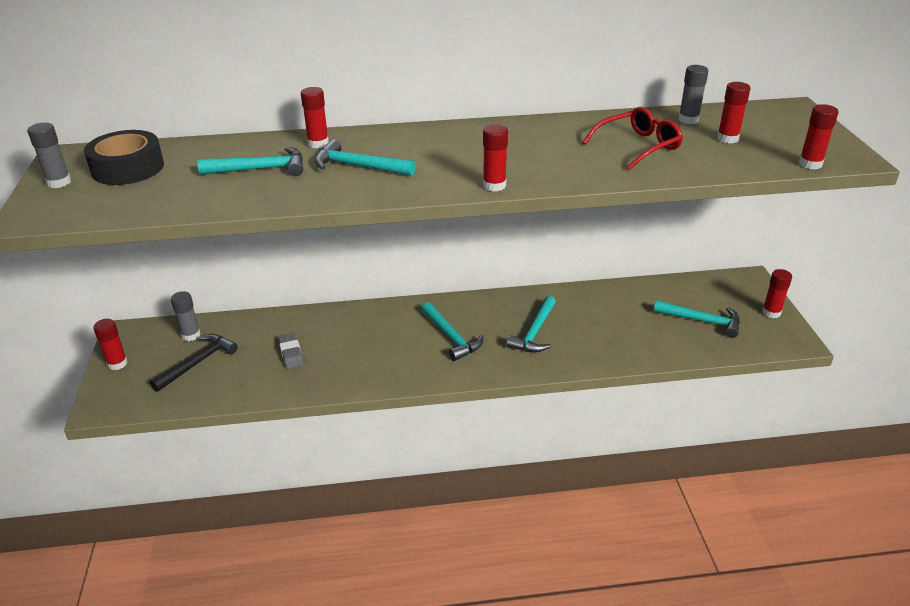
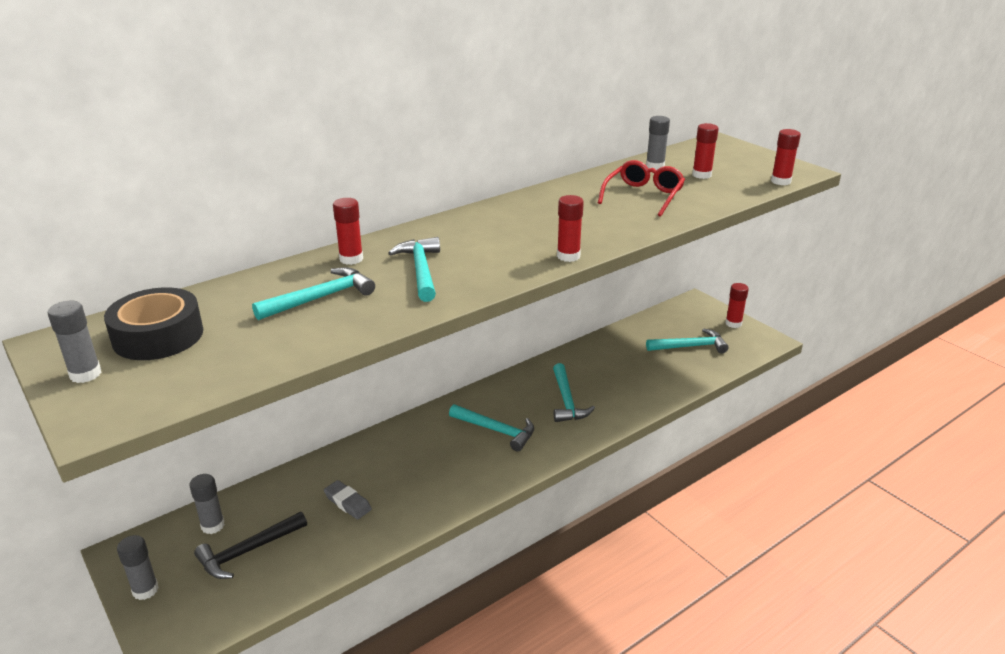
camera: 30 degrees left, 5 degrees down
red glue stick [93,319,128,370] -> grey glue stick [117,535,159,600]
black hammer [150,334,238,392] -> black hammer turned 135 degrees counterclockwise [194,512,307,579]
turquoise hammer [315,140,416,176] -> turquoise hammer turned 90 degrees clockwise [388,237,440,302]

